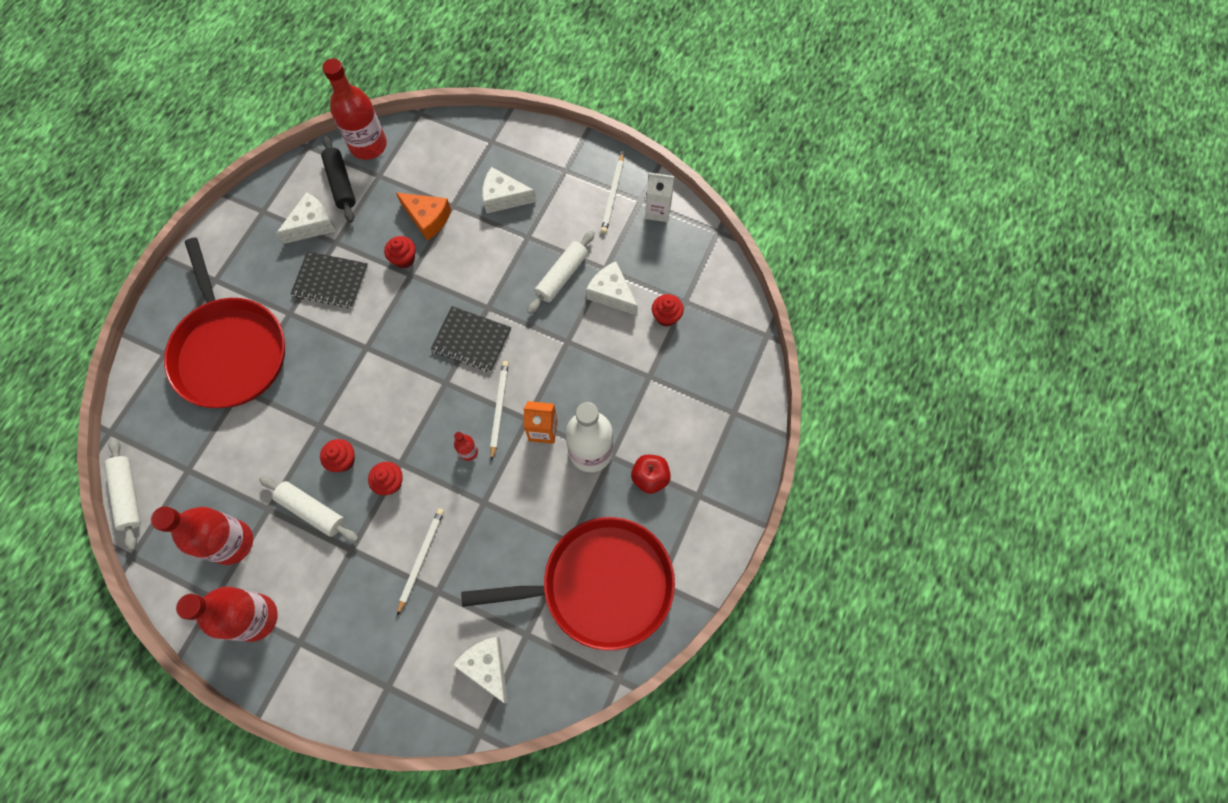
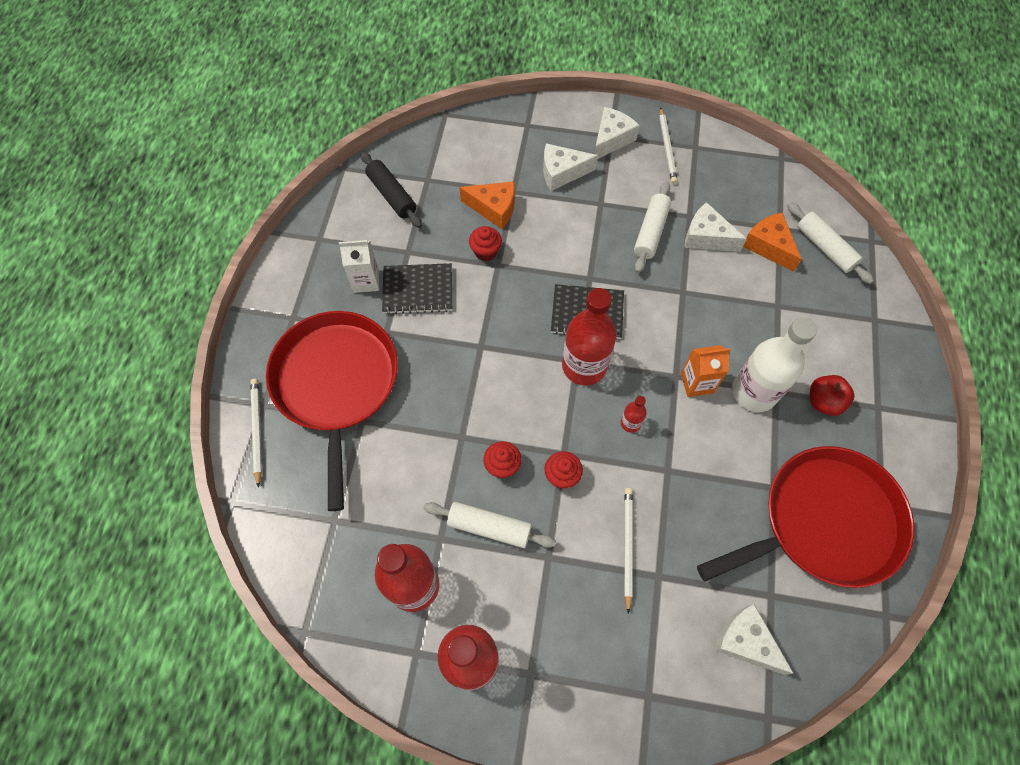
camera: 15 degrees left, 5 degrees down
white rolling pin [104,438,141,551] -> white rolling pin moved to [787,202,874,284]
red pan [164,238,285,408] -> red pan turned 150 degrees counterclockwise [266,311,398,511]
white cheese [276,192,336,244] -> white cheese moved to [594,107,640,159]
red bottle [322,59,387,160] -> red bottle moved to [562,288,617,386]
white pencil [490,361,509,460] -> white pencil moved to [251,379,262,488]
white carton [645,173,675,222] -> white carton moved to [339,240,379,293]
red cupcake [652,294,684,327] -> orange cheese [743,212,802,272]

